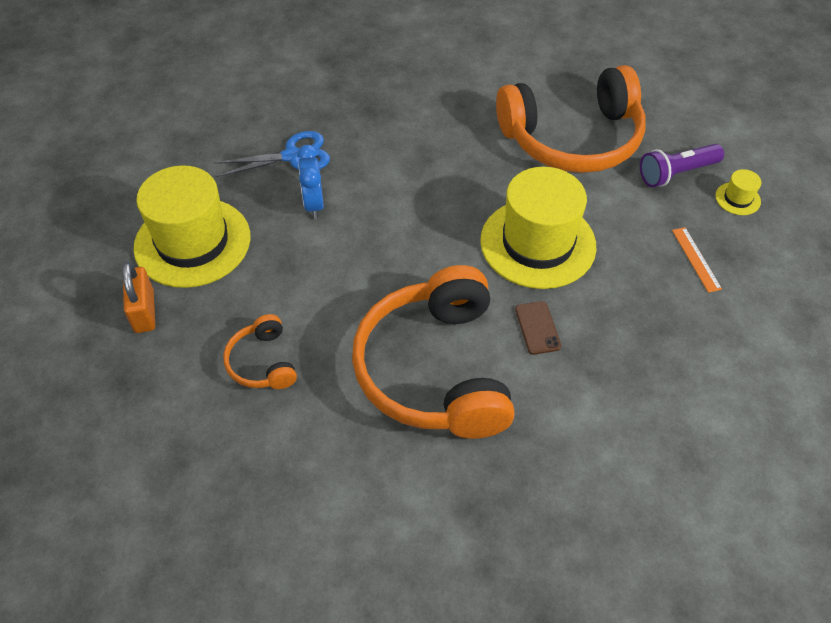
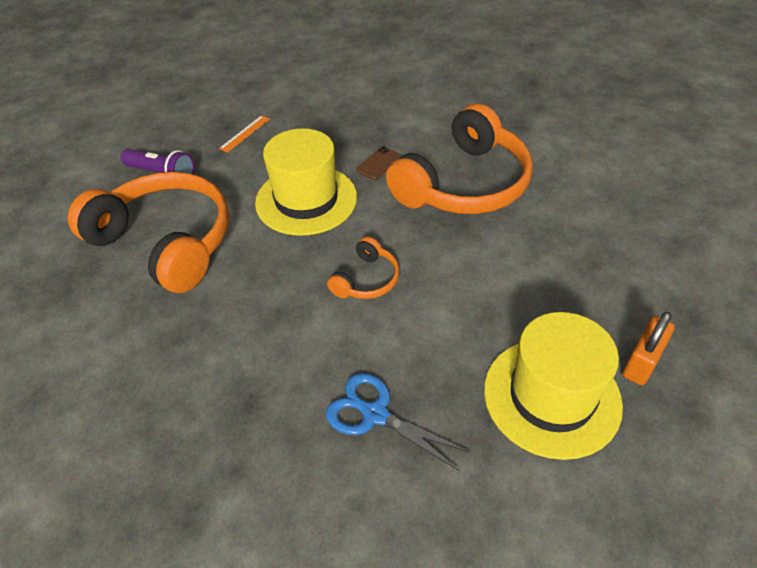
camera: 130 degrees left, 5 degrees down
orange headphones [223,314,297,389] -> orange headphones moved to [327,237,400,299]
blue clock [297,145,324,219] -> none
yellow hat [715,169,761,215] -> none

